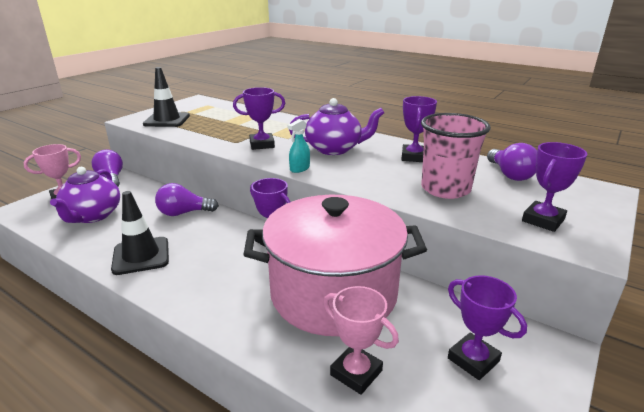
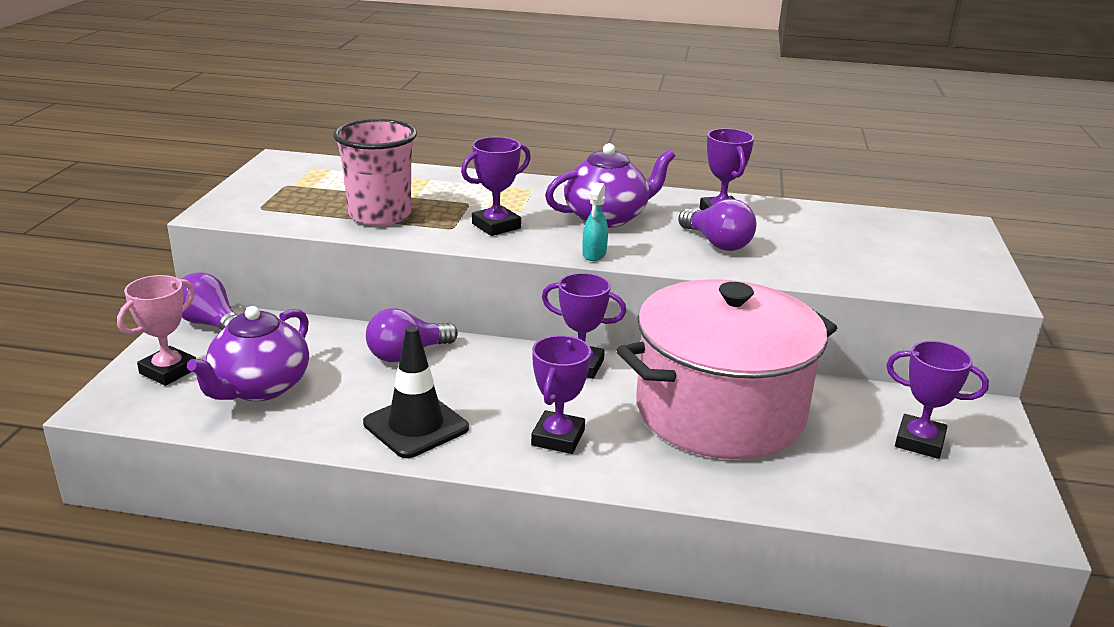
camera: 25 degrees left, 0 degrees up
purple teapot [50,167,120,223] -> purple teapot turned 45 degrees clockwise [187,306,309,401]
black traffic cone [143,67,190,127] -> none
pink trophy [323,286,399,395] -> none
pink cup [421,113,491,199] -> pink cup moved to [333,119,417,226]
purple light bulb [487,143,537,181] -> purple light bulb moved to [678,199,756,251]
purple trophy [522,142,587,232] -> purple trophy moved to [531,335,591,454]

